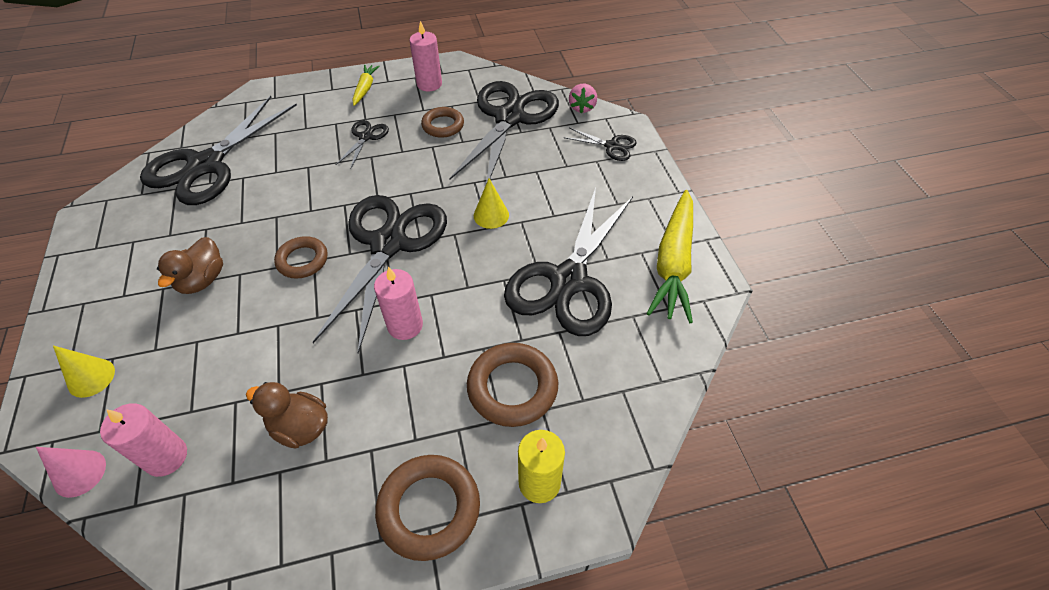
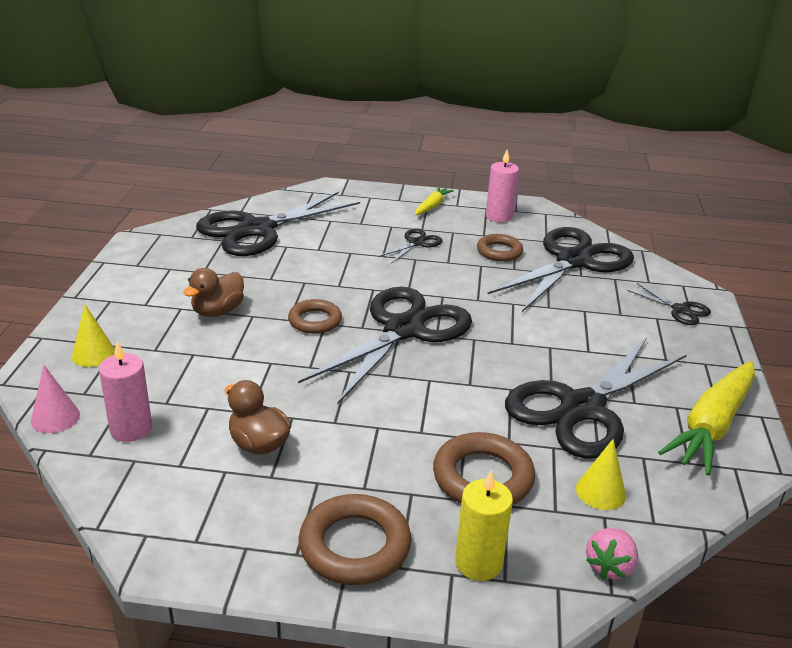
camera: 20 degrees right, 20 degrees down
pink candle [374,267,423,340] -> none
yellow cone [474,179,509,229] -> yellow cone moved to [576,439,626,510]
pink strawberry [569,83,597,113] -> pink strawberry moved to [586,528,638,579]

